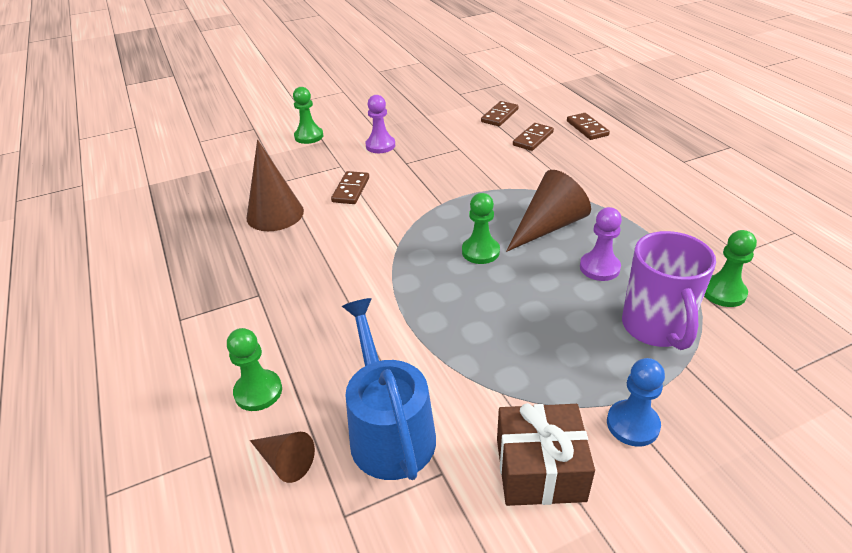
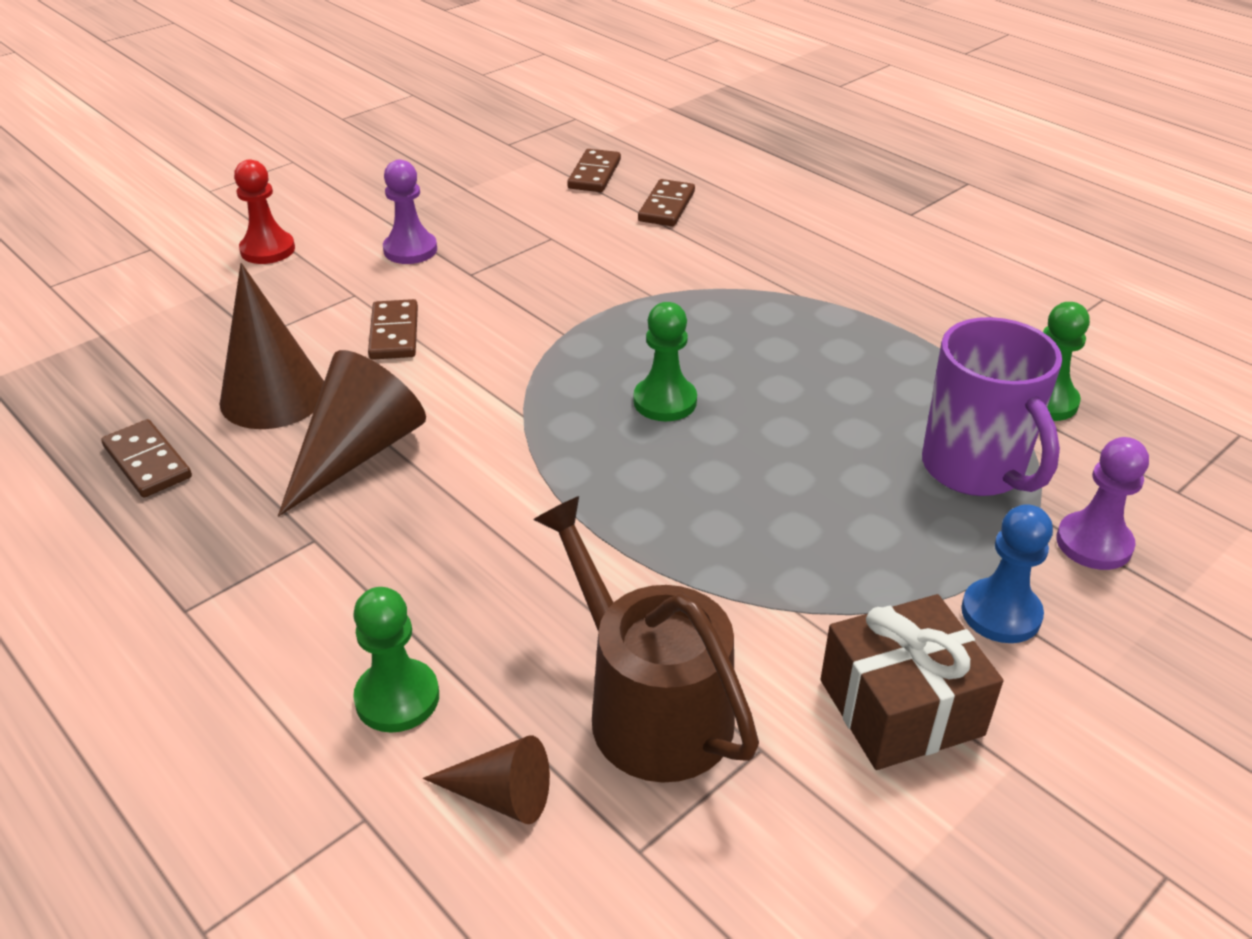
camera: 20 degrees left, 0 degrees up
green pawn [293,87,323,144] -> red pawn [234,160,295,264]
blue watering can [342,298,436,480] -> brown watering can [533,496,759,783]
brown cone [506,170,591,252] -> brown cone moved to [278,350,426,516]
brown domino [567,113,610,140] -> brown domino moved to [101,419,192,497]
purple pawn [580,207,622,281] -> purple pawn moved to [1056,437,1149,570]

